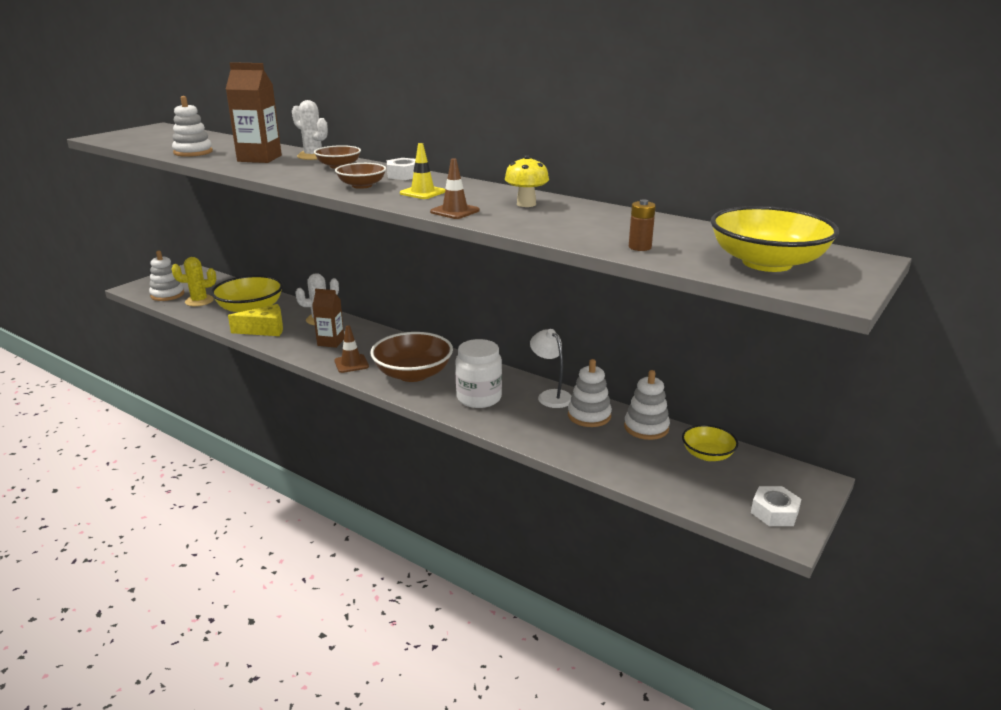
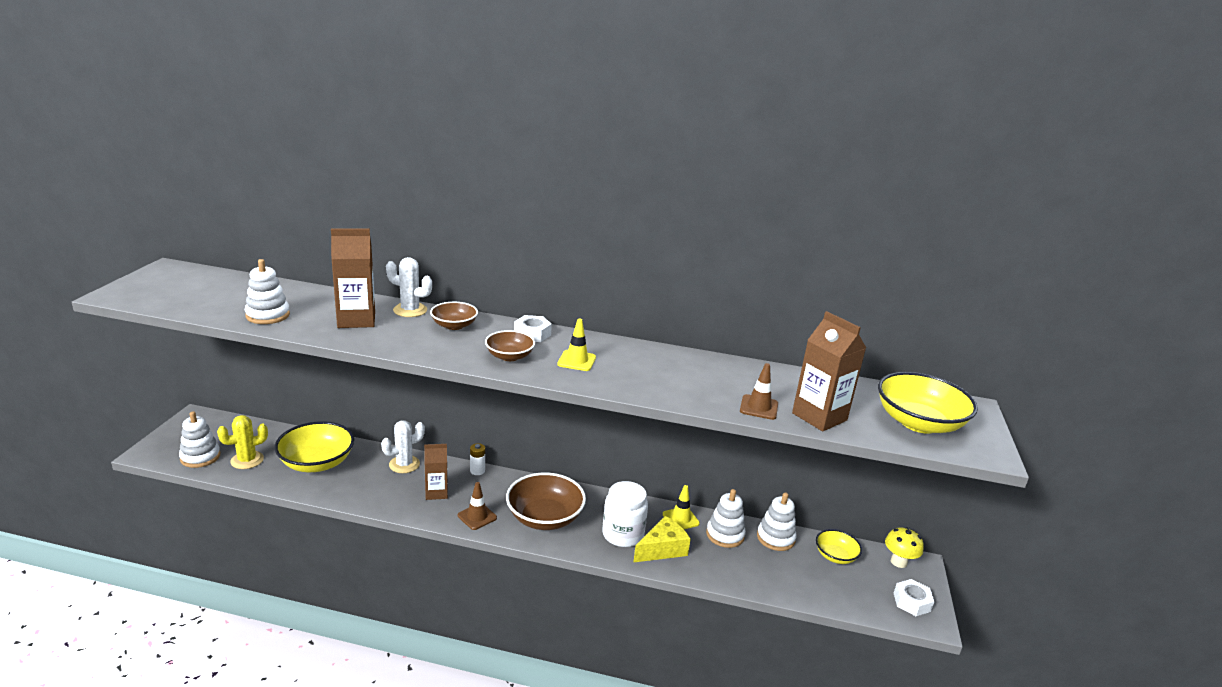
camera: 25 degrees left, 0 degrees up
yellow cheese [228,304,283,336] -> yellow cheese moved to [633,516,691,563]
brown traffic cone [430,158,480,219] -> brown traffic cone moved to [740,363,778,420]
yellow mushroom [505,155,549,207] -> yellow mushroom moved to [885,527,924,568]
white lamp [530,329,572,408] -> yellow traffic cone [663,485,700,529]
brown battery [629,199,656,251] -> brown carton [792,311,866,431]
none -> white battery [470,443,485,475]

